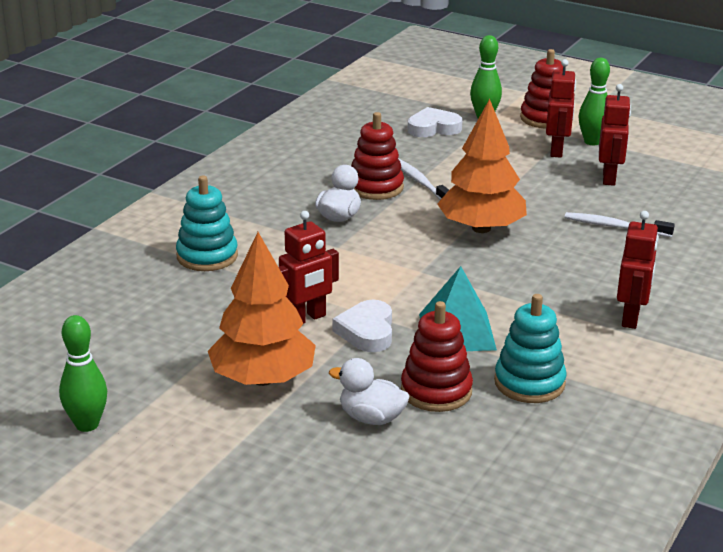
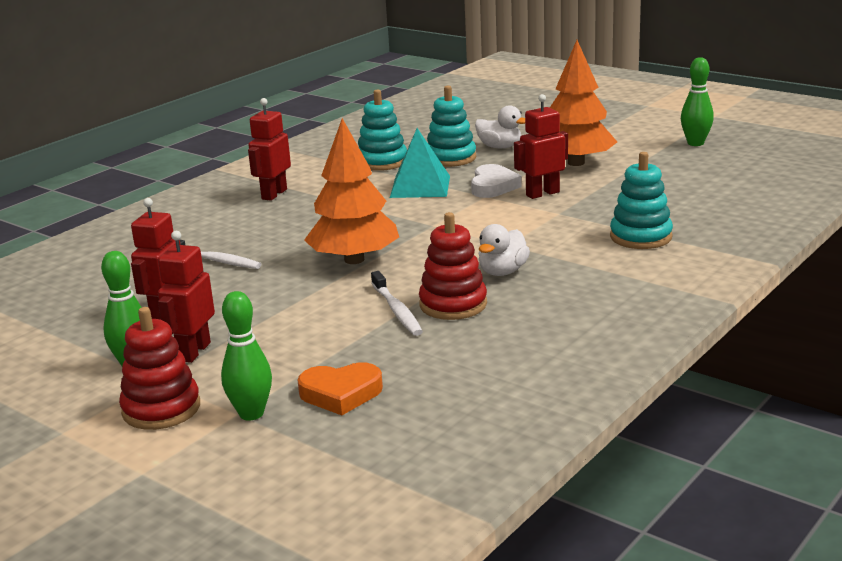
camera: 170 degrees left, 5 degrees down
red stacking toy [401,301,473,412] -> turquoise stacking toy [427,86,476,167]
white heart [408,107,462,137] -> orange heart [298,362,383,415]

